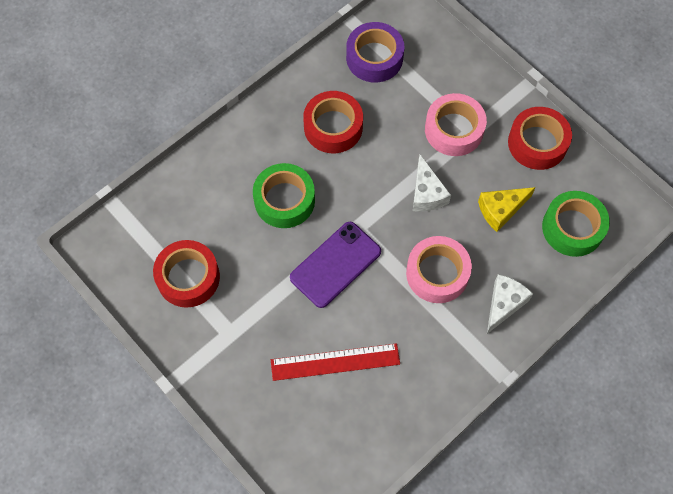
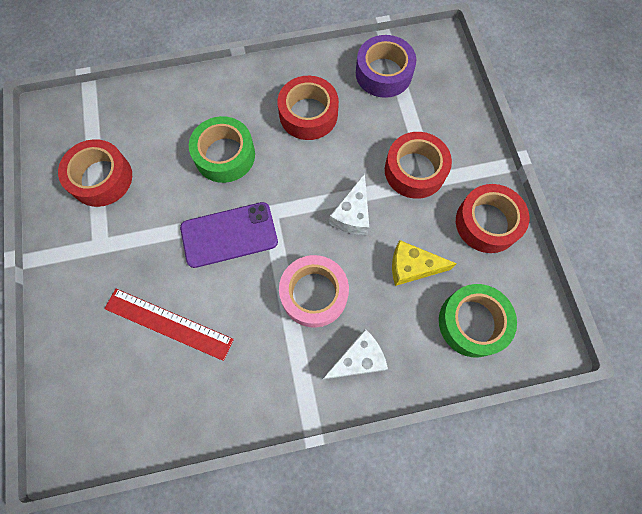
camera: 30 degrees right, 5 degrees up
pink tape [425,93,487,156] -> red tape [385,132,452,199]

